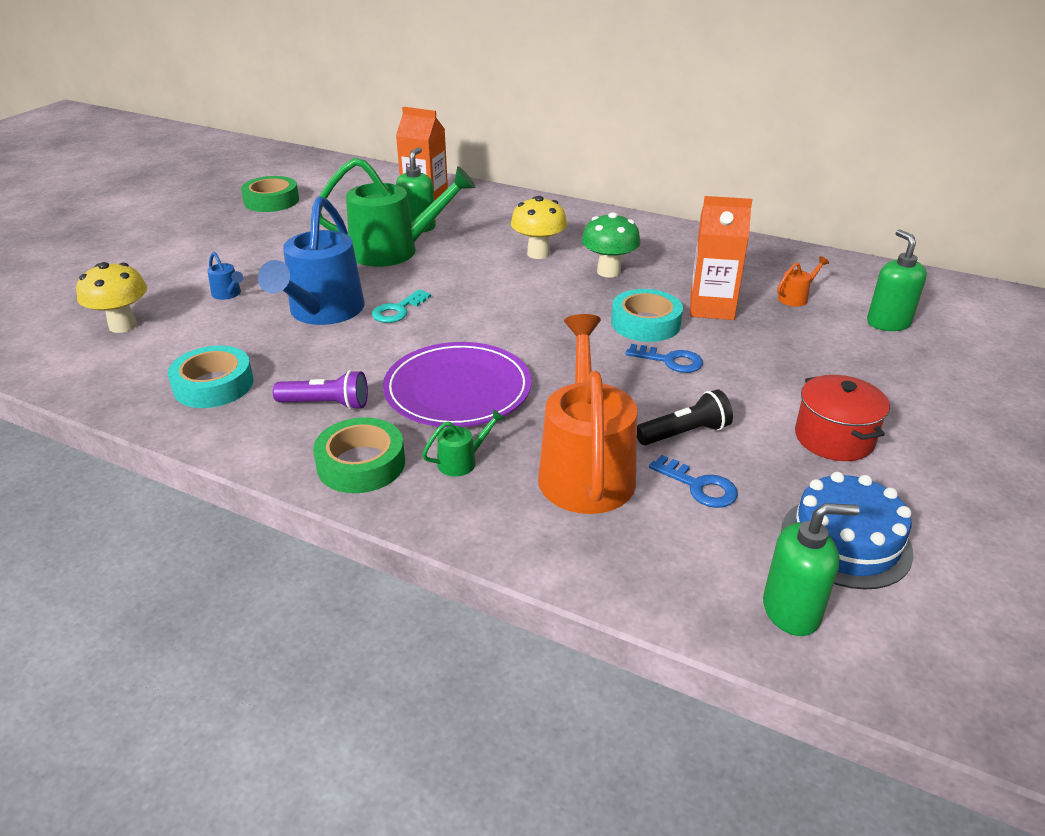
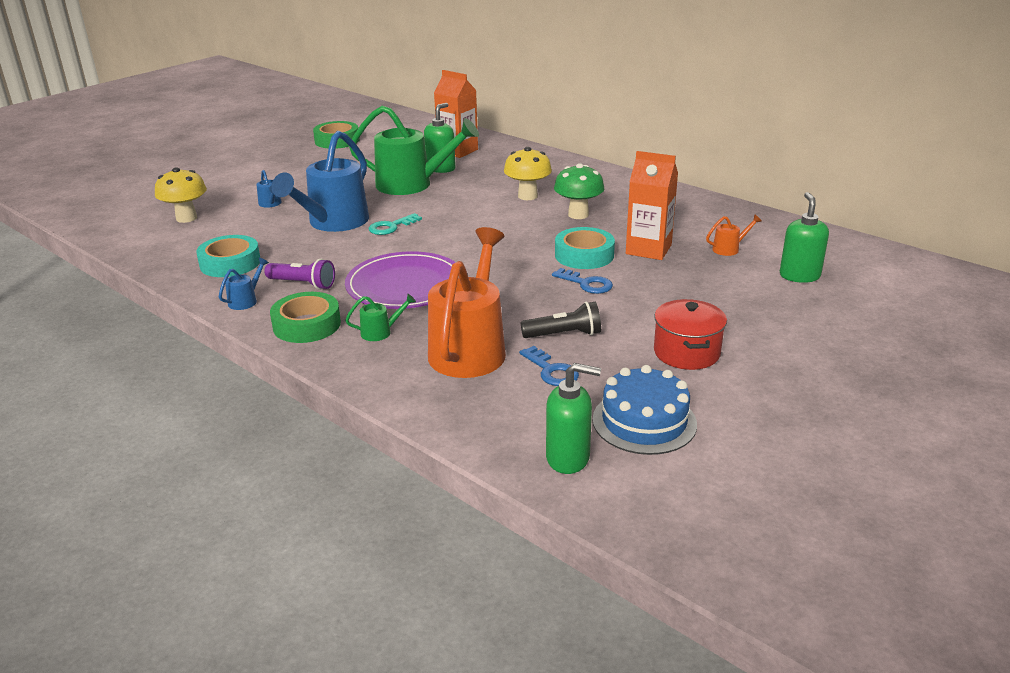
camera: 15 degrees right, 5 degrees down
none -> blue watering can [219,258,269,310]

